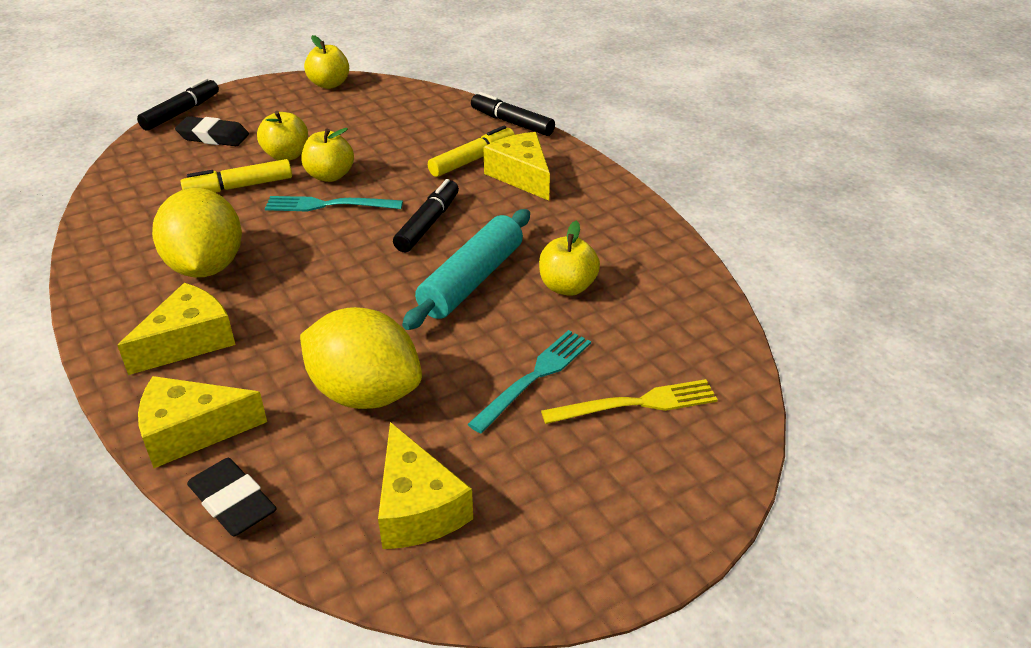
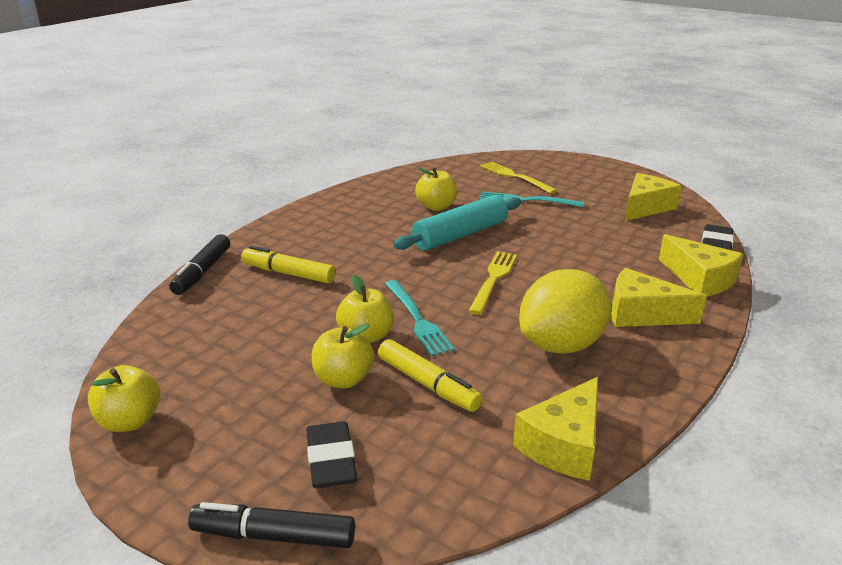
camera: 115 degrees left, 10 degrees down
yellow lemon [300,307,422,409] -> none
black marker [393,179,459,252] -> none
turquoise rolling pin [402,209,530,330] -> turquoise rolling pin turned 45 degrees counterclockwise [393,195,521,251]
yellow cheese [484,132,550,201] -> yellow cheese moved to [513,377,598,481]
none -> yellow fork [468,251,517,315]

